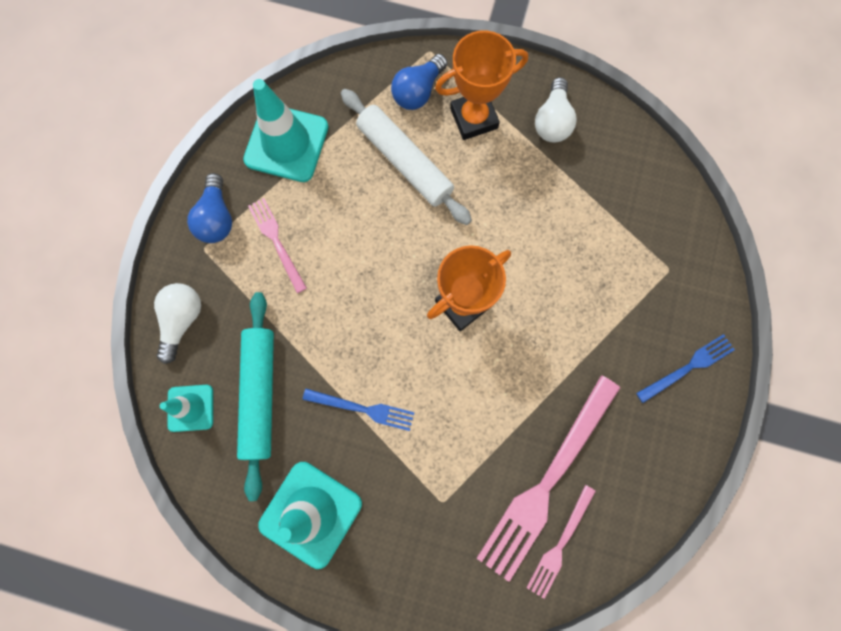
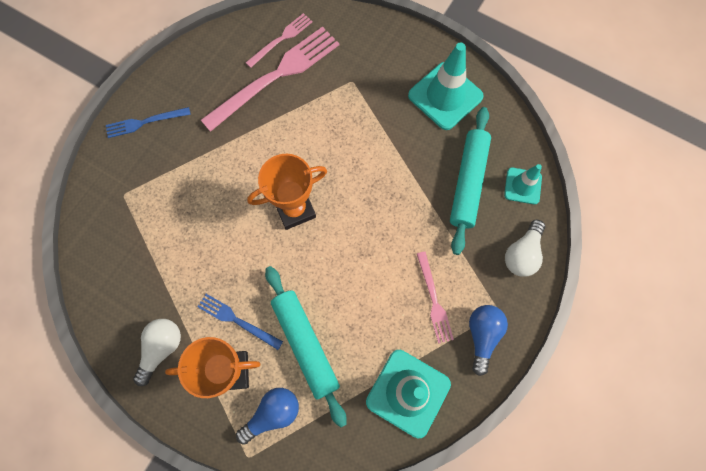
camera: 165 degrees left, 5 degrees down
blue fork [303,389,414,431] -> blue fork moved to [198,294,283,350]
white rolling pin [341,89,472,225] -> turquoise rolling pin [265,266,347,428]

